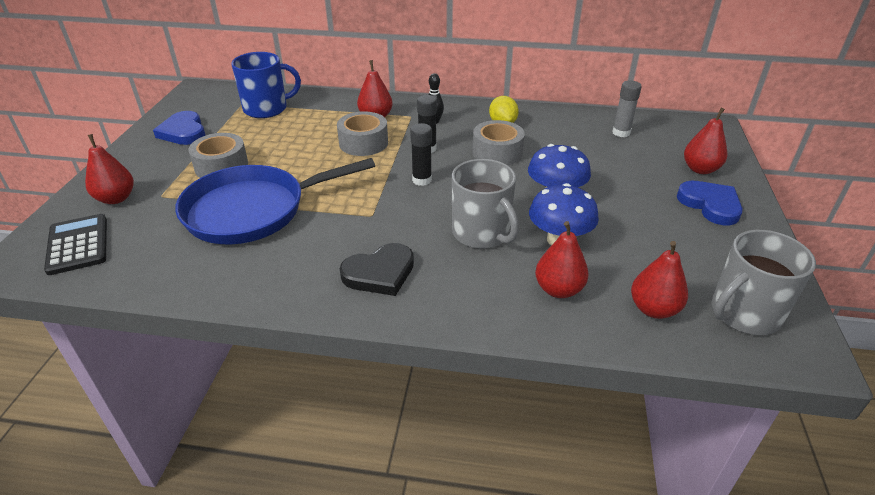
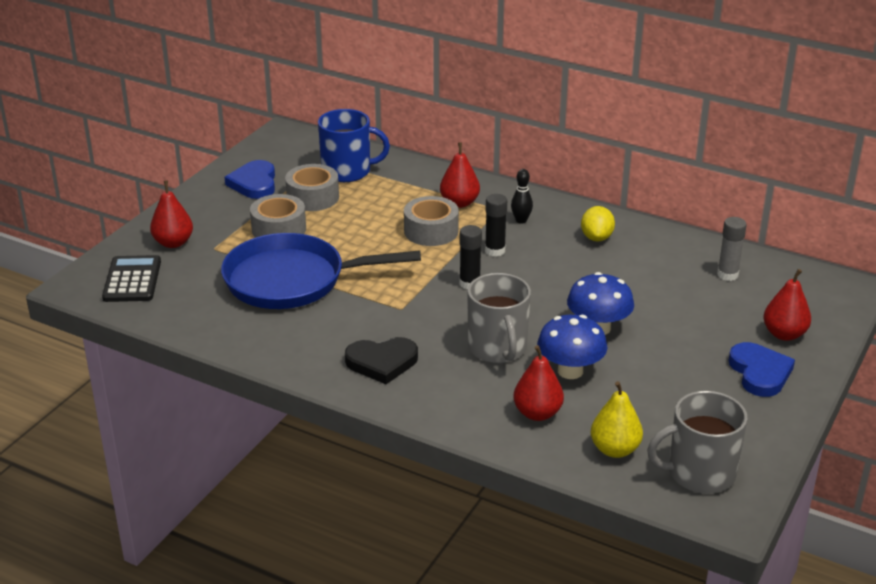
camera: 20 degrees right, 5 degrees down
grey tape [472,120,525,165] -> grey tape moved to [285,164,339,211]
red pear [631,241,688,319] -> yellow pear [591,381,643,458]

